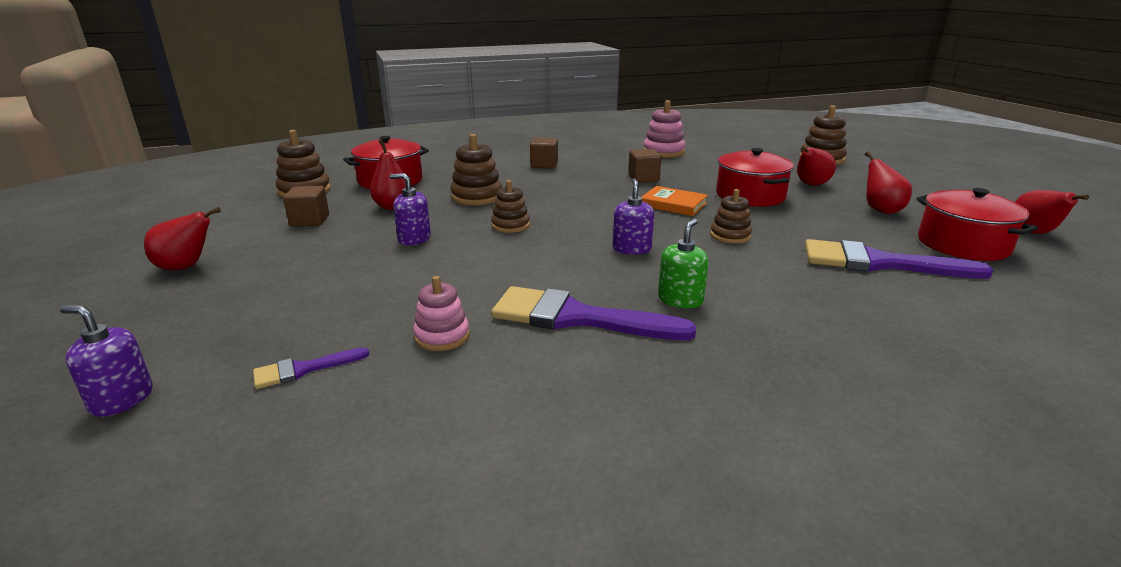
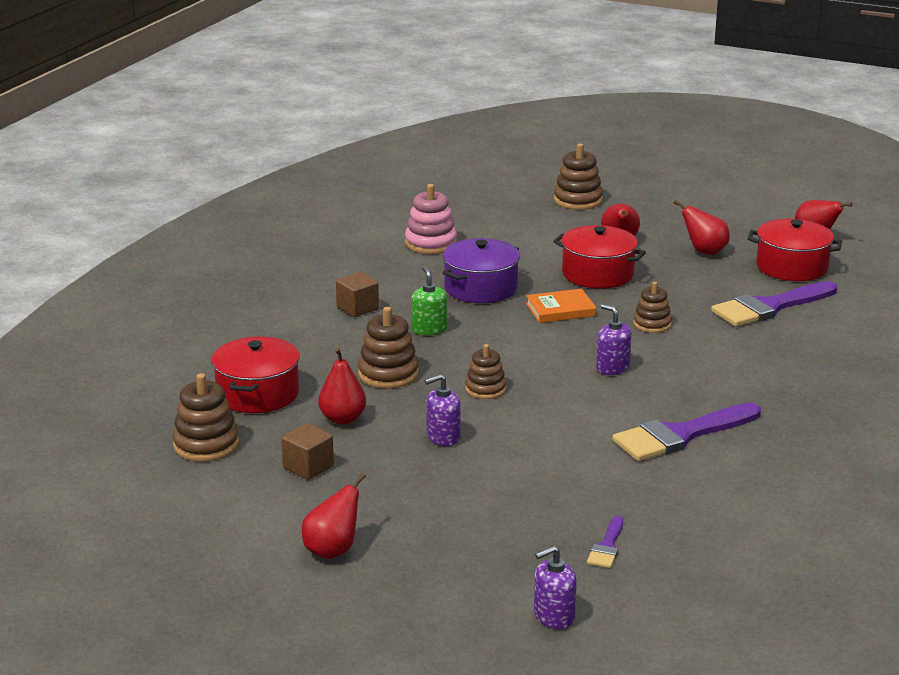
camera: 45 degrees left, 0 degrees up
pink stacking toy [413,276,470,351] -> none
brown cube [628,149,662,182] -> purple pot [443,238,520,303]
green soap dispenser [658,219,709,308] -> green soap dispenser moved to [411,266,447,335]

